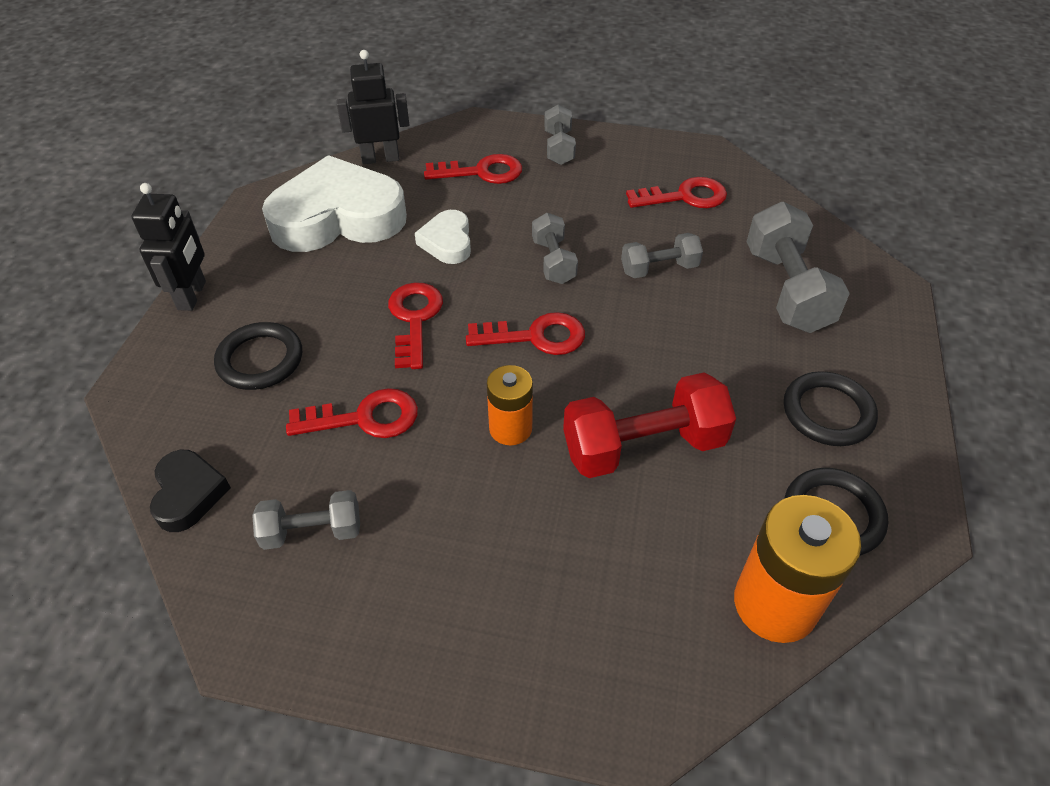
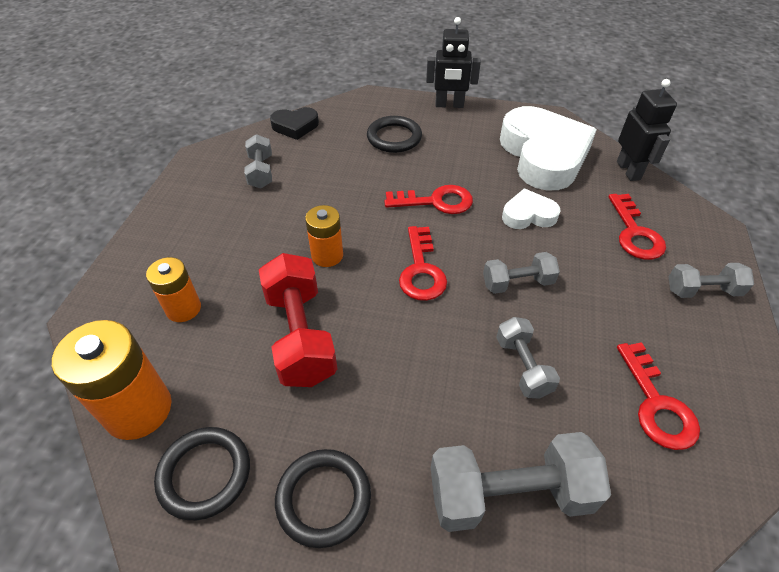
camera: 90 degrees right, 0 degrees up
red key [286,388,418,438] -> none
none -> orange battery [146,257,201,322]

